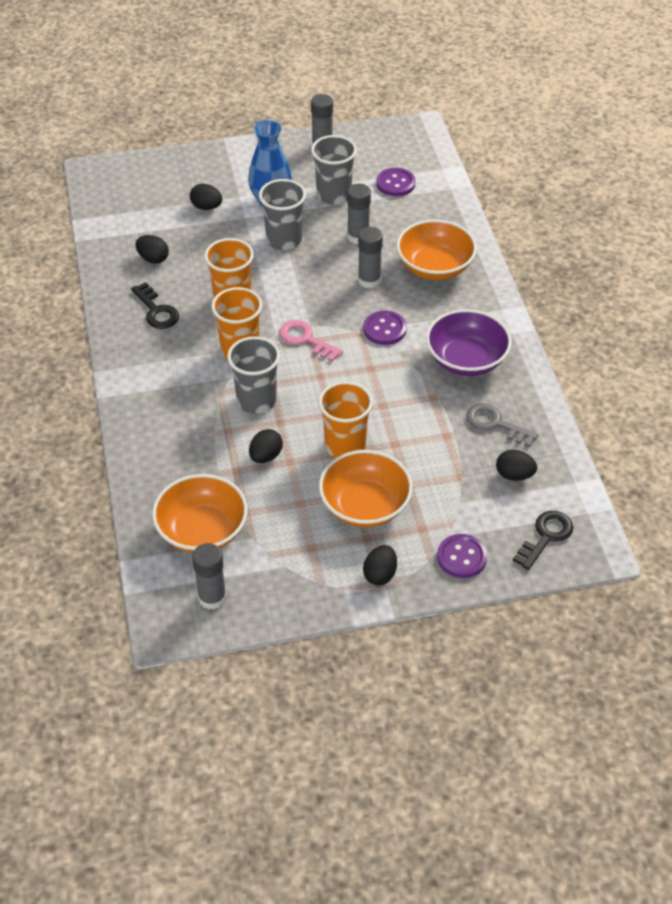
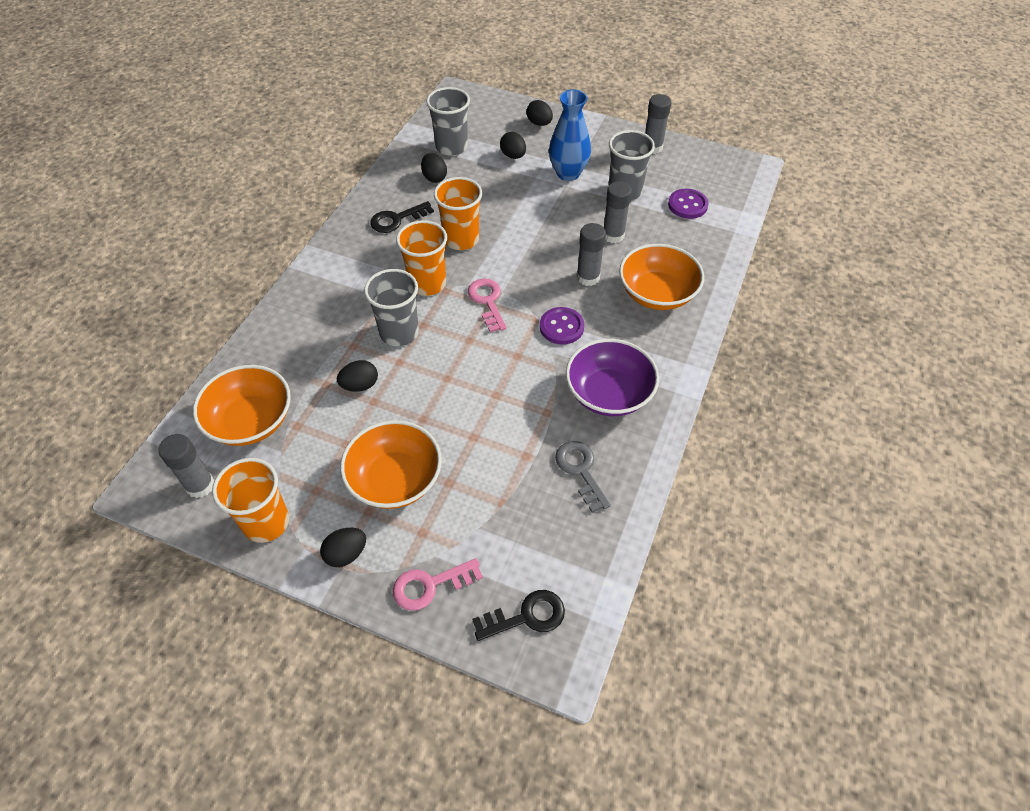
camera: 35 degrees right, 5 degrees up
black key [131,282,179,329] -> black key turned 60 degrees clockwise [370,201,434,233]
grey cup [259,179,306,250] -> grey cup moved to [426,87,470,156]
orange cup [318,381,373,458] -> orange cup moved to [212,458,289,543]
purple button [437,534,487,578] -> pink key [392,558,483,611]
black egg [496,450,537,481] -> black egg moved to [526,100,553,126]

